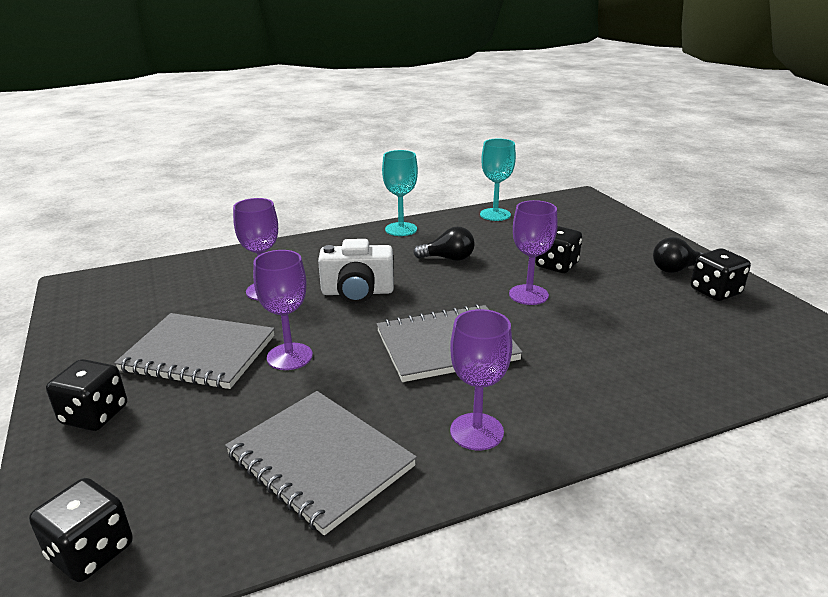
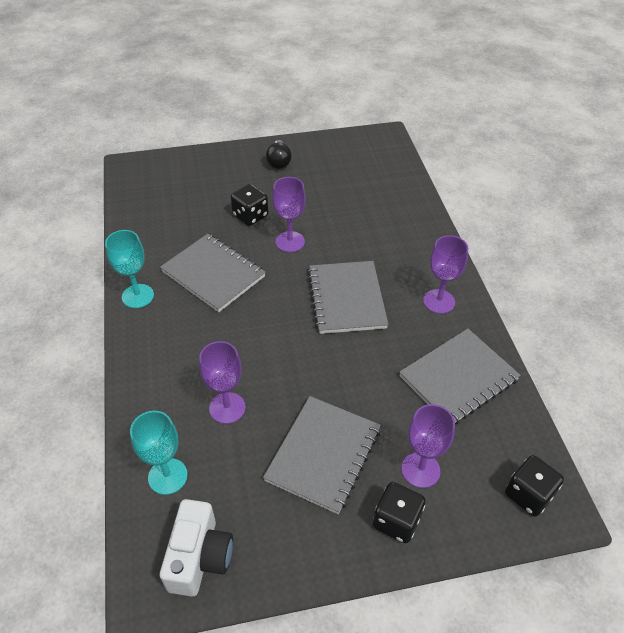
camera: 80 degrees left, 20 degrees up
purple goblet [253,250,313,370] -> purple goblet moved to [402,404,455,488]
white camera [318,239,394,304] -> white camera moved to [160,499,233,597]
black light bulb [413,226,475,261] -> grey notebook [160,234,266,312]
turquoise goblet [480,139,516,221] -> turquoise goblet moved to [130,411,188,495]
black dice [691,248,751,301] -> none

